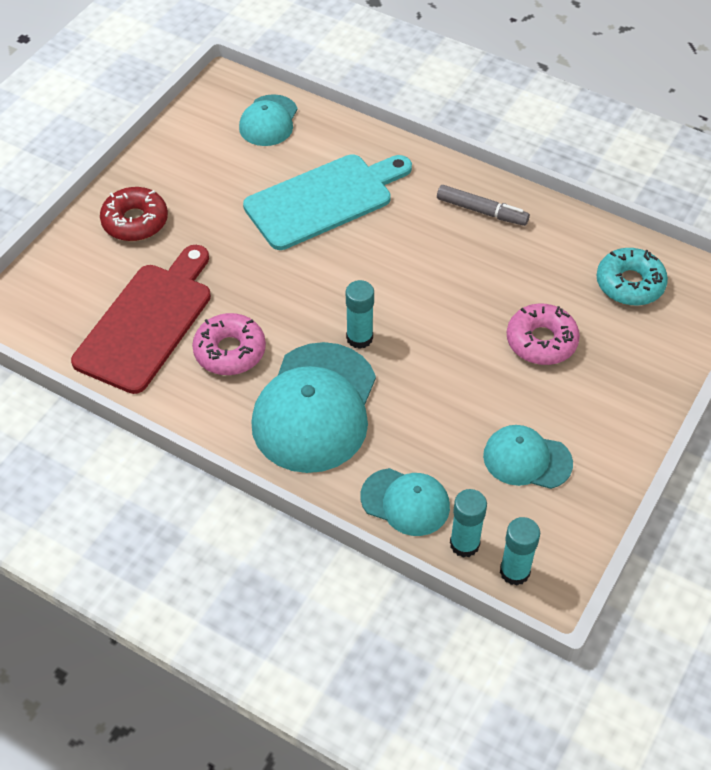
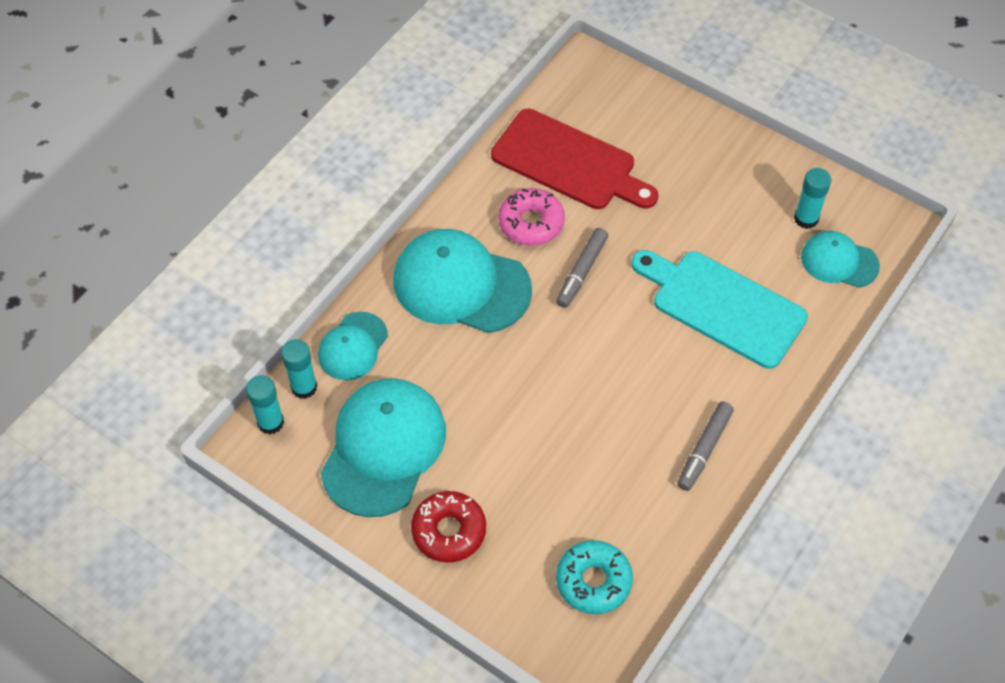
camera: 95 degrees right, 5 degrees up
red donut [100,187,168,241] -> red donut moved to [411,491,486,563]
turquoise cutting board [243,154,412,250] -> turquoise cutting board turned 150 degrees clockwise [632,250,808,369]
turquoise glue stick [346,280,374,349] -> turquoise glue stick moved to [794,168,831,229]
turquoise cap [483,425,573,489] -> turquoise cap [320,378,446,517], size x1.80
pink donut [507,304,580,365] -> none
none -> grey marker [556,228,608,308]

